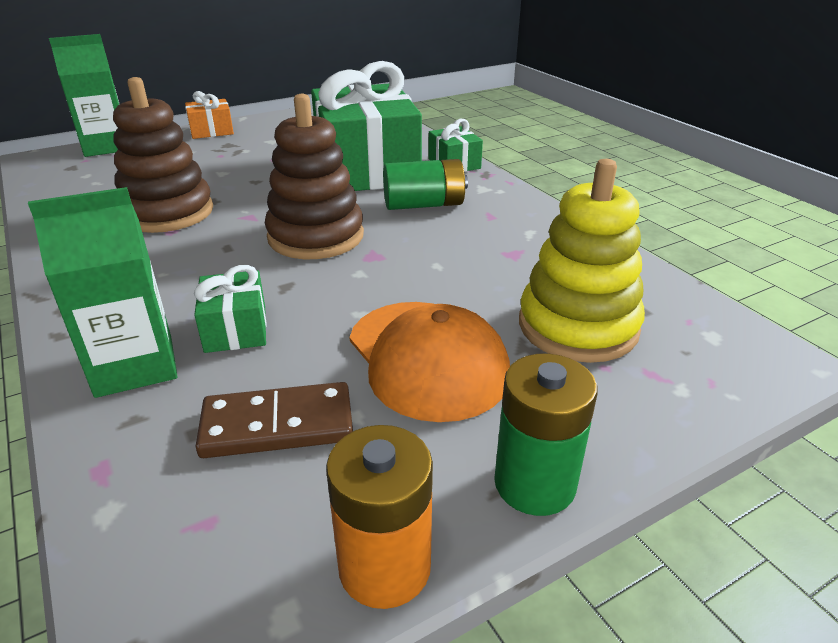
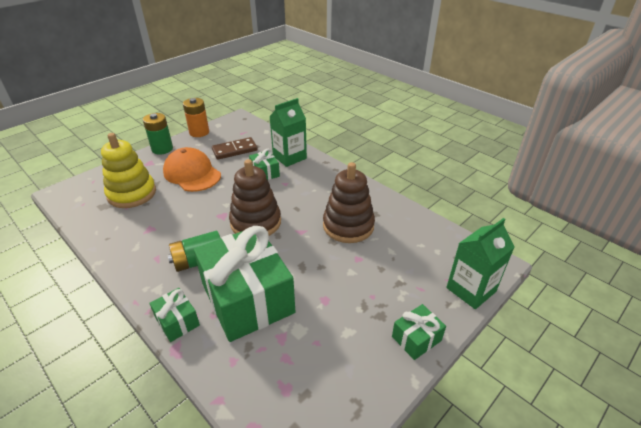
camera: 165 degrees right, 5 degrees up
orange gift [185,91,234,139] -> green gift [392,304,446,360]

